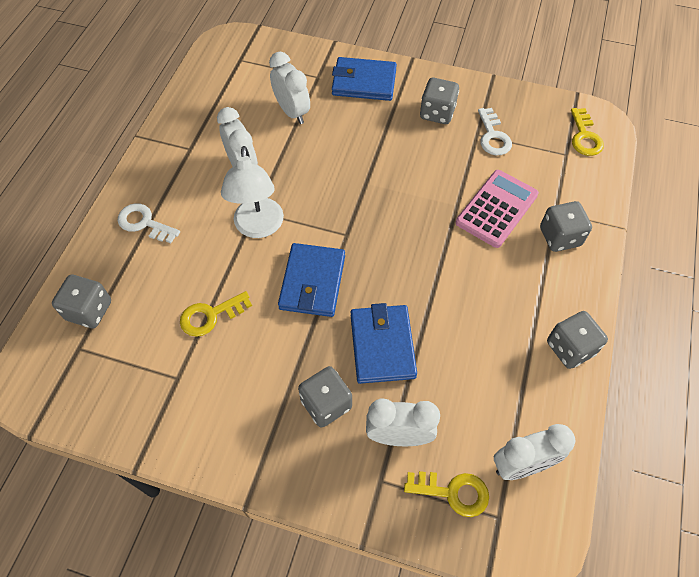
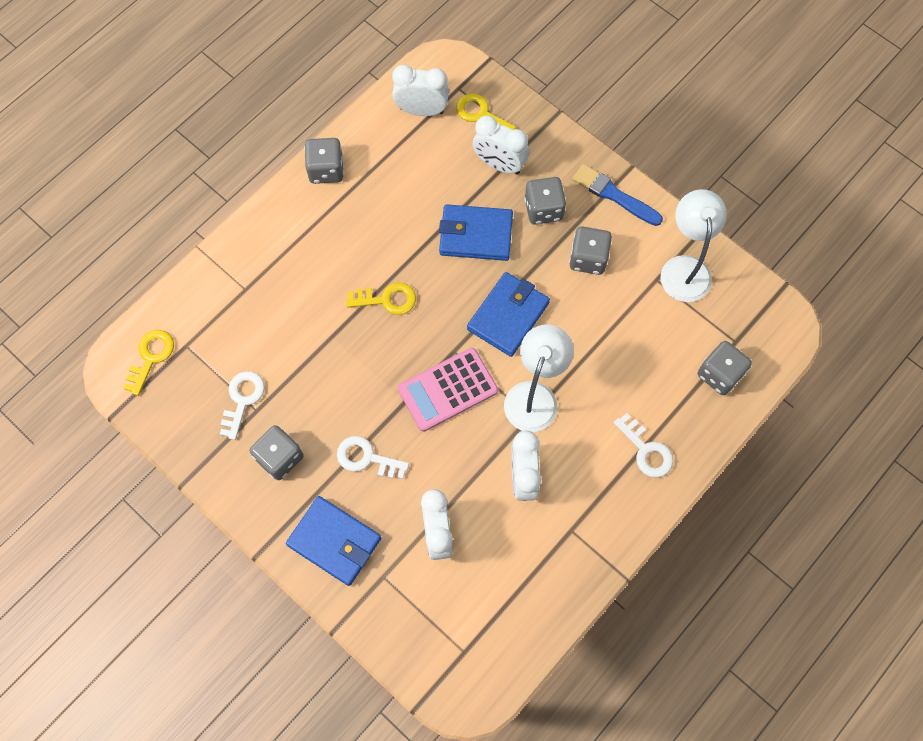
camera: 155 degrees left, 10 degrees up
yellow key [180,291,252,337] -> yellow key moved to [346,282,416,315]
blue wallet [351,303,417,384] -> blue wallet turned 75 degrees clockwise [439,204,513,261]
pink calculator [456,170,539,248] -> pink calculator moved to [398,348,498,432]
grey dice [540,201,592,252] -> grey dice moved to [569,226,612,275]
none -> white key [337,436,409,479]
none -> blue brush [572,164,663,226]
none -> white lamp [660,189,727,302]

